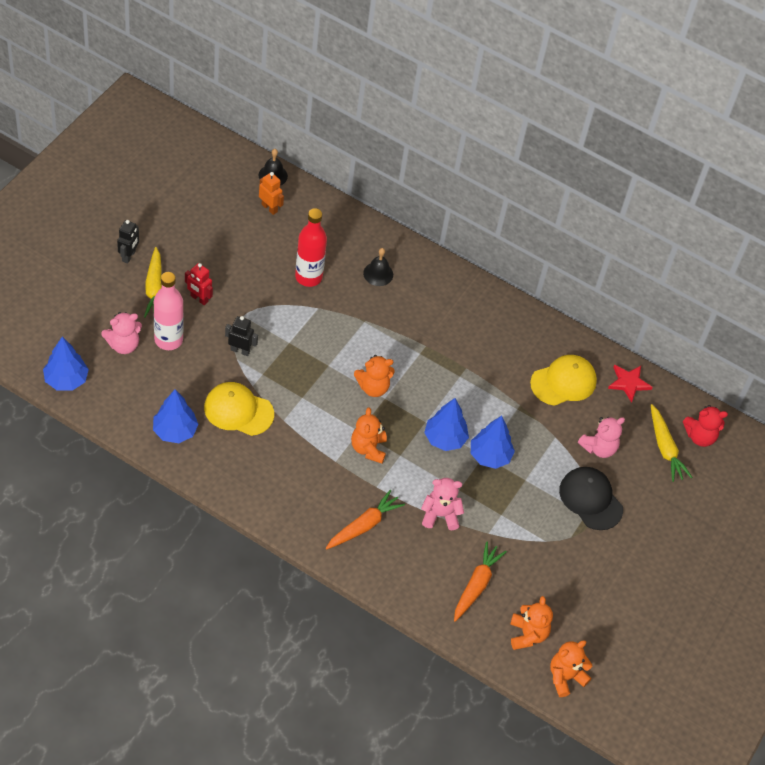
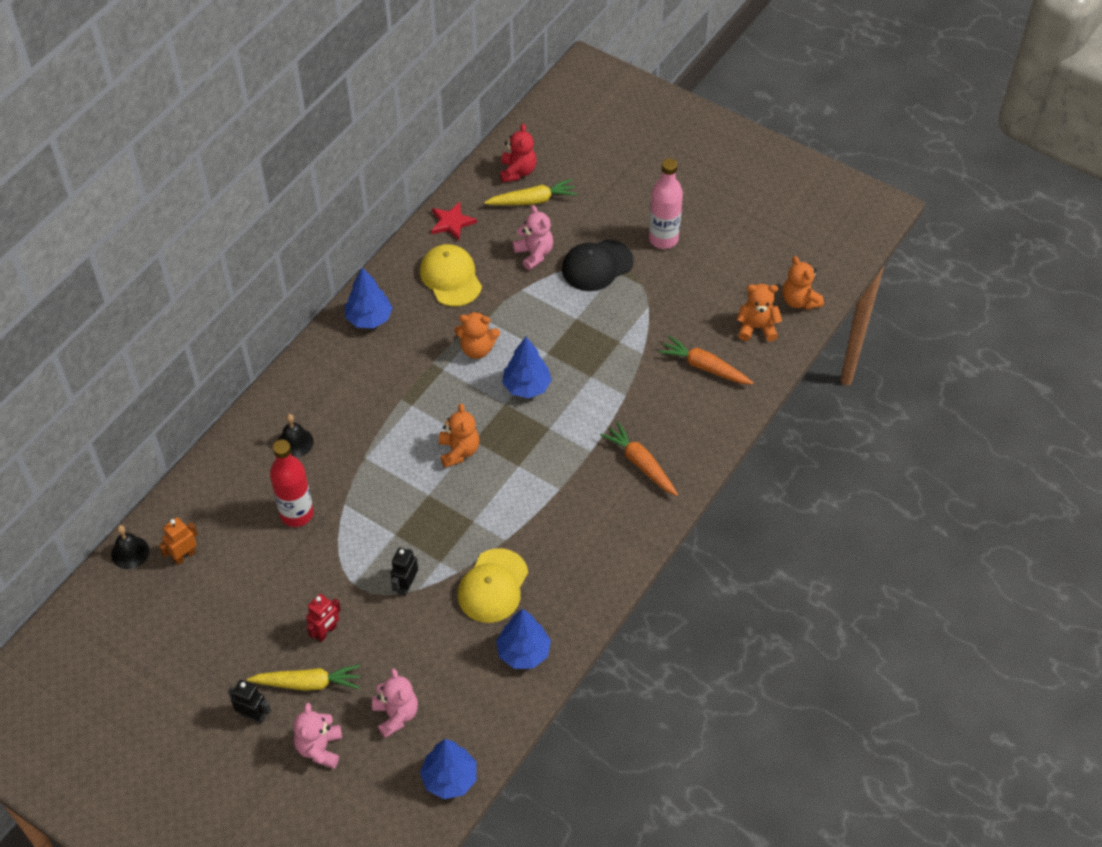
camera: 80 degrees left, 0 degrees up
pink bottle [154,272,184,350] -> pink bottle moved to [649,158,683,249]
orange teddy bear [351,407,387,464] -> orange teddy bear moved to [455,311,500,359]
pink teddy bear [421,478,464,530] -> pink teddy bear moved to [293,703,342,768]
blue tree [471,416,515,469] -> blue tree moved to [345,267,393,328]

